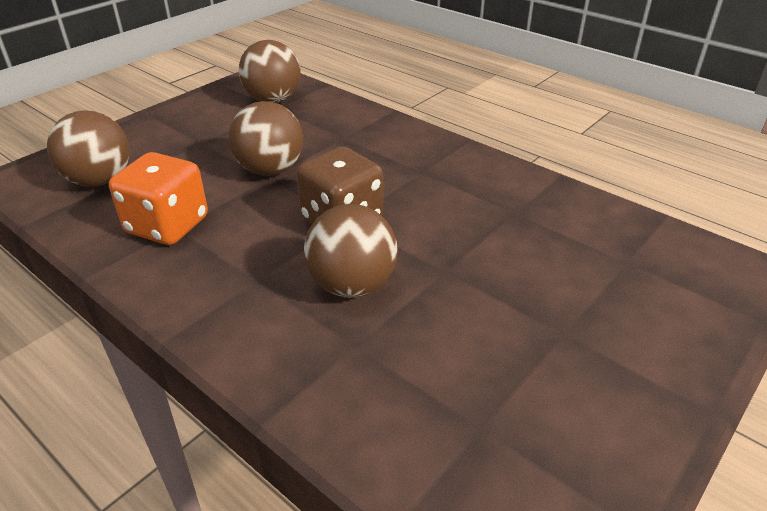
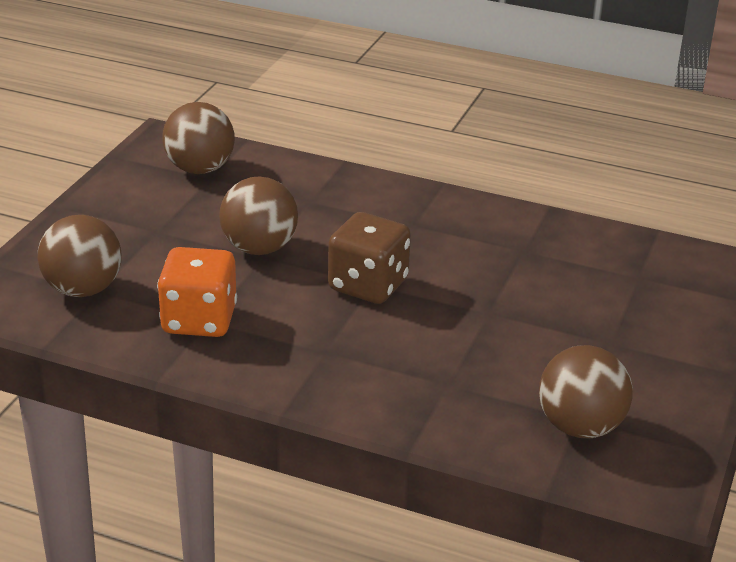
camera: 20 degrees left, 5 degrees down
brown ball [304,204,398,298] -> brown ball moved to [539,345,633,438]

